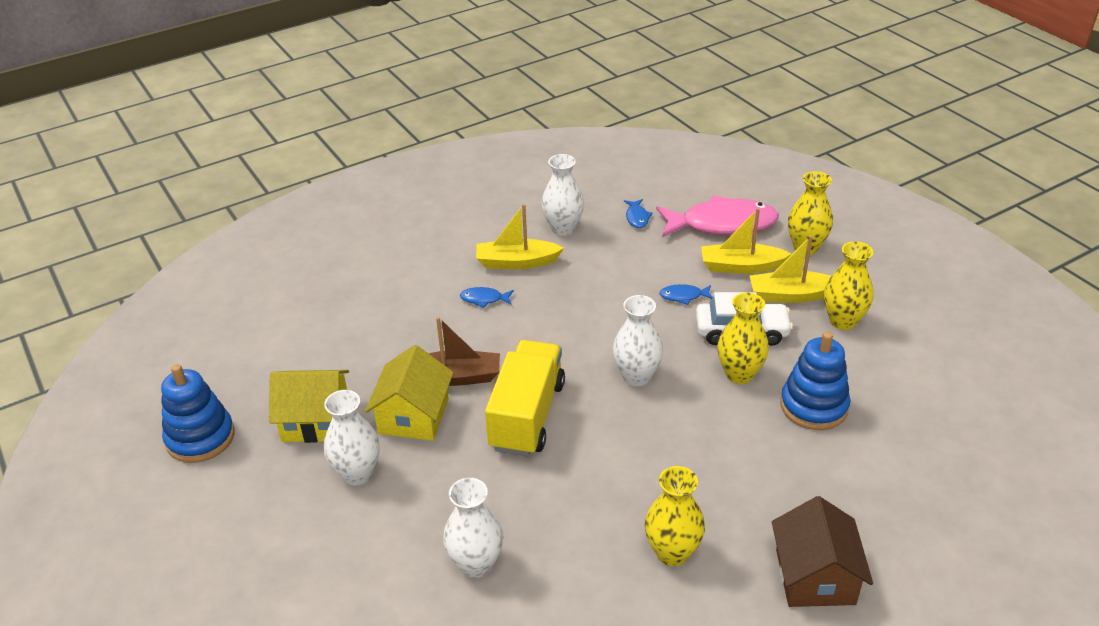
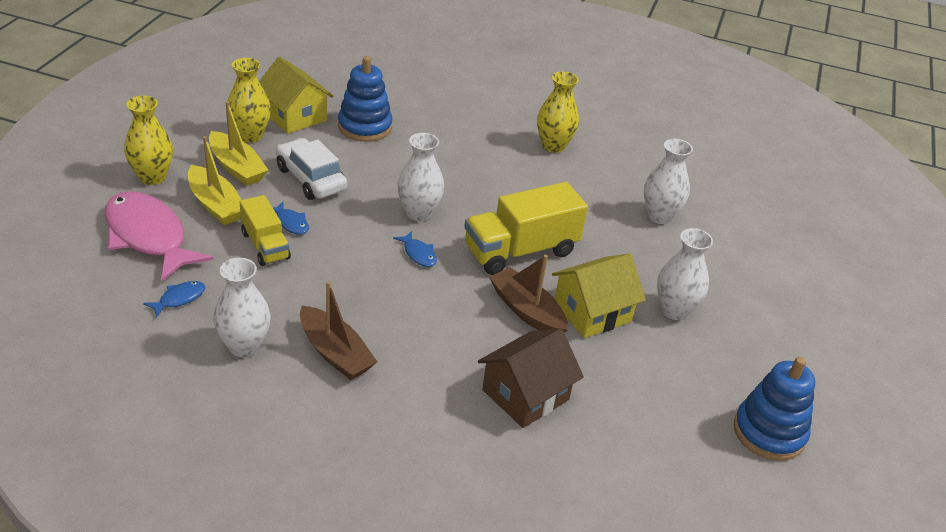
camera: 135 degrees left, 0 degrees up
yellow house [269,370,349,443] -> yellow house moved to [259,57,334,134]
blue fish [460,287,514,308] -> blue fish moved to [393,231,437,267]
yellow boat [476,204,564,269] -> brown boat [300,281,377,380]
yellow vase [718,293,769,384] -> none
brown house [772,496,873,607] -> brown house moved to [478,328,584,428]
none -> yellow truck [240,195,291,266]

